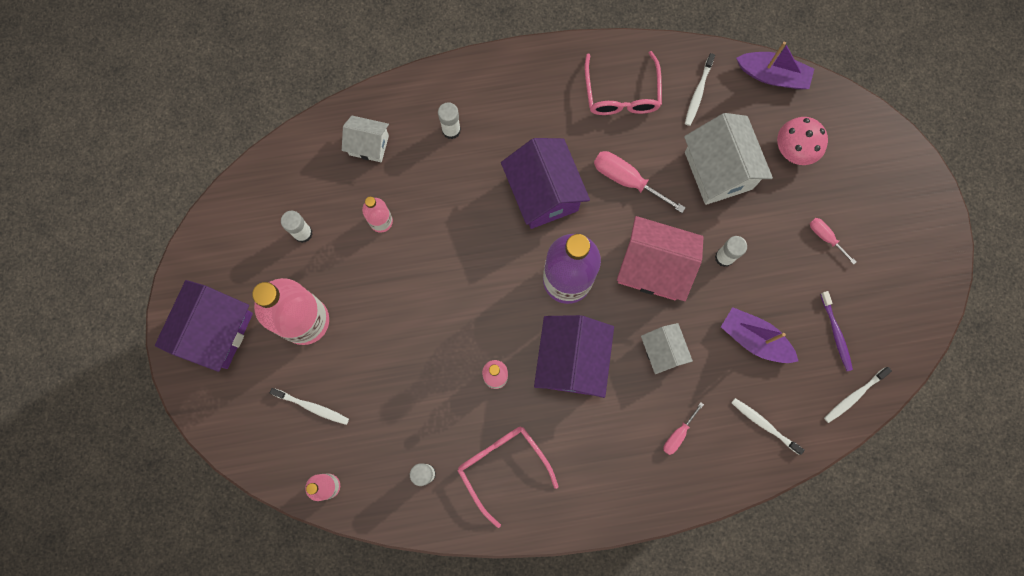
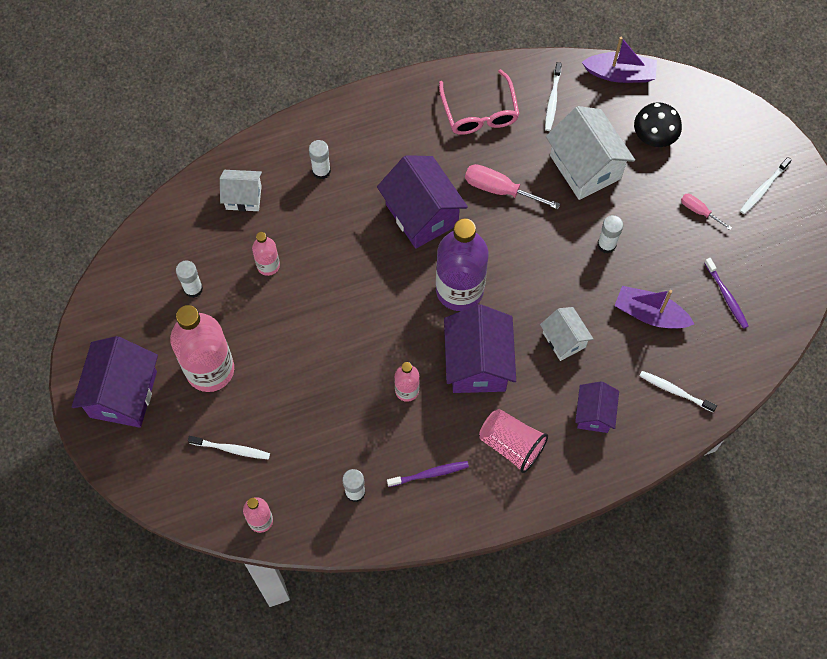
camera: 10 degrees left, 10 degrees down
pink glasses [458,427,559,528] -> purple toothbrush [387,461,469,487]
pink house [617,216,704,301] -> none
pink screwdriver [663,402,704,455] -> purple house [575,382,619,433]
pink mushroom [777,117,828,165] -> black mushroom [634,102,682,147]
white toothbrush [824,367,892,423] -> white toothbrush moved to [740,157,792,214]
none -> pink cup [479,409,548,473]

